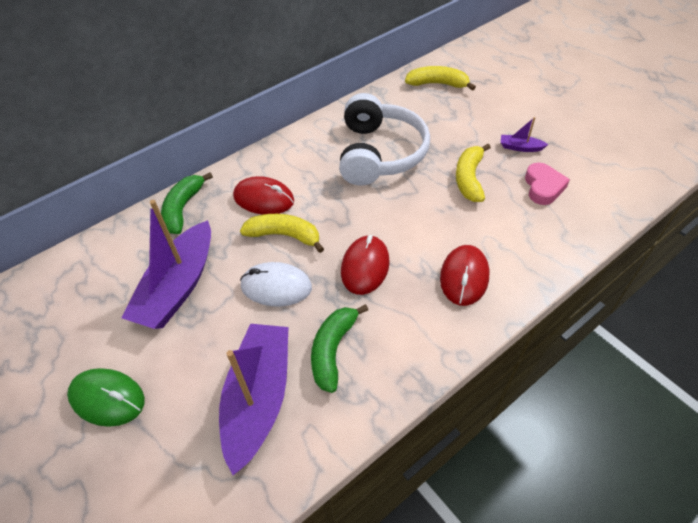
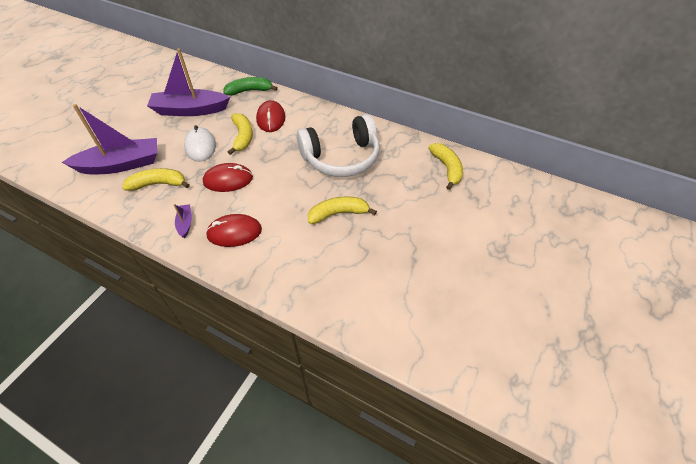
camera: 65 degrees right, 0 degrees up
green mouse [67,368,145,427] -> none
green banana [311,304,368,393] -> yellow banana [122,168,190,191]
purple boat [501,117,549,152] -> purple boat moved to [174,204,192,238]
pink heart [525,163,570,205] -> none

